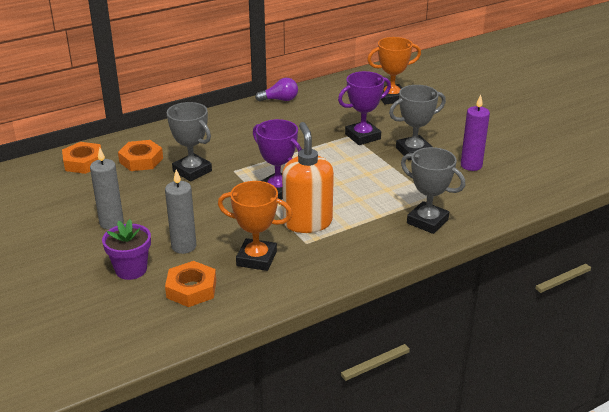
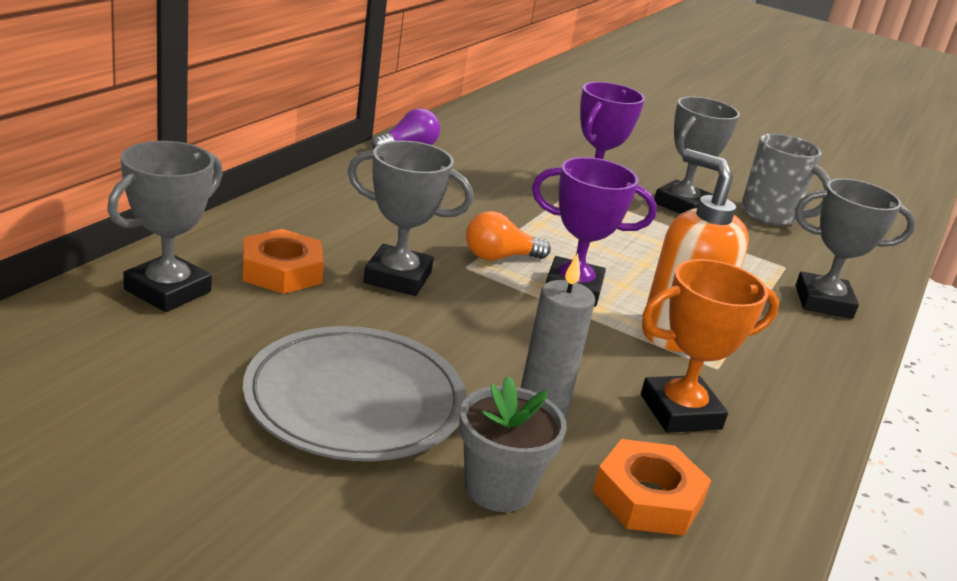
camera: 35 degrees left, 5 degrees down
orange nut [62,142,101,174] -> grey trophy [107,141,223,312]
grey candle [90,148,124,229] -> grey plate [243,326,467,461]
purple flower pot [102,219,151,280] -> grey flower pot [459,376,567,512]
orange trophy [367,37,421,105] -> none
purple candle [461,95,490,171] -> grey mug [741,133,831,226]
none -> orange light bulb [466,211,551,260]

